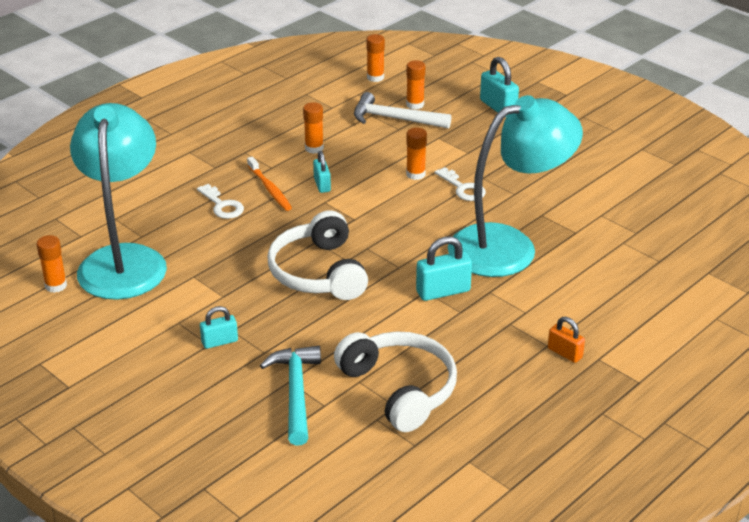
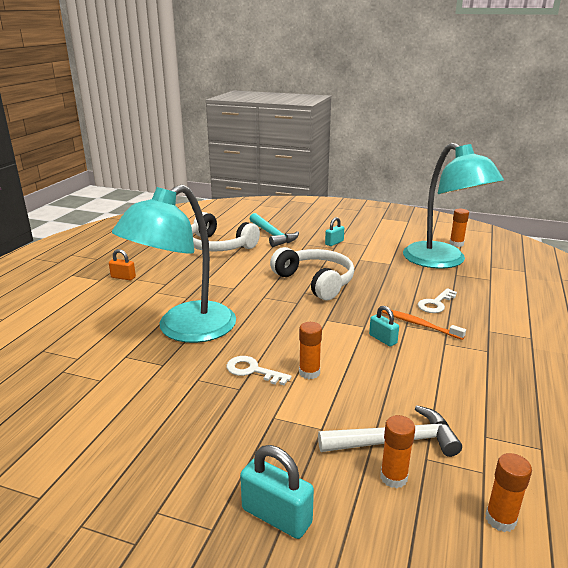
camera: 155 degrees right, 10 degrees down
white key [197,184,244,219] -> white key turned 75 degrees counterclockwise [418,288,457,313]
orange glue stick [303,102,324,154] -> none
turquoise padlock [416,236,472,301] -> none

